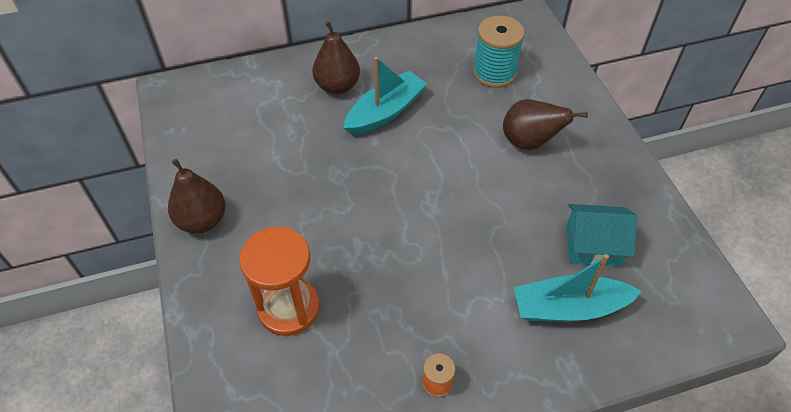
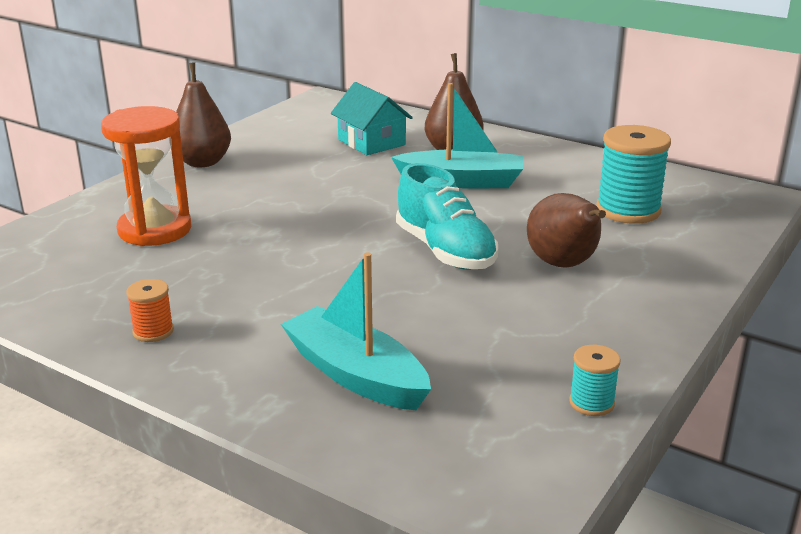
camera: 50 degrees right, 25 degrees down
turquoise house [566,204,637,266] -> turquoise house moved to [331,82,413,155]
none -> turquoise shoe [396,163,498,270]
none -> turquoise spool [569,345,621,416]

